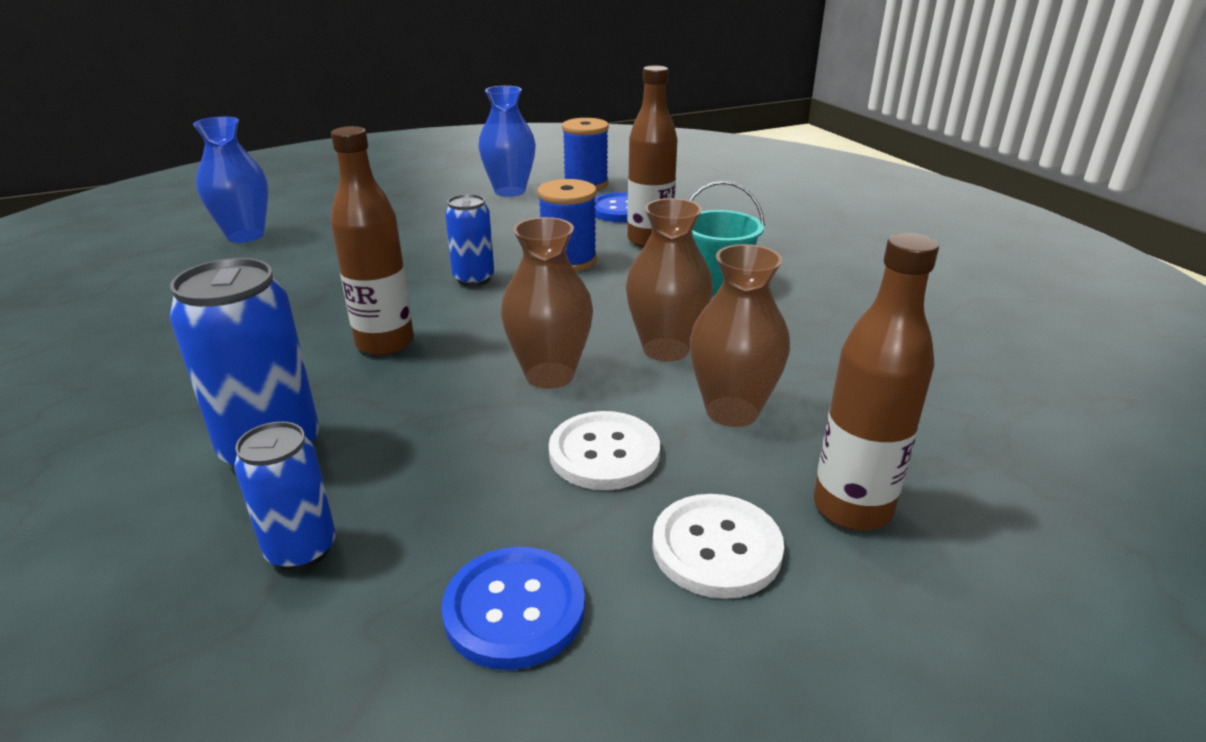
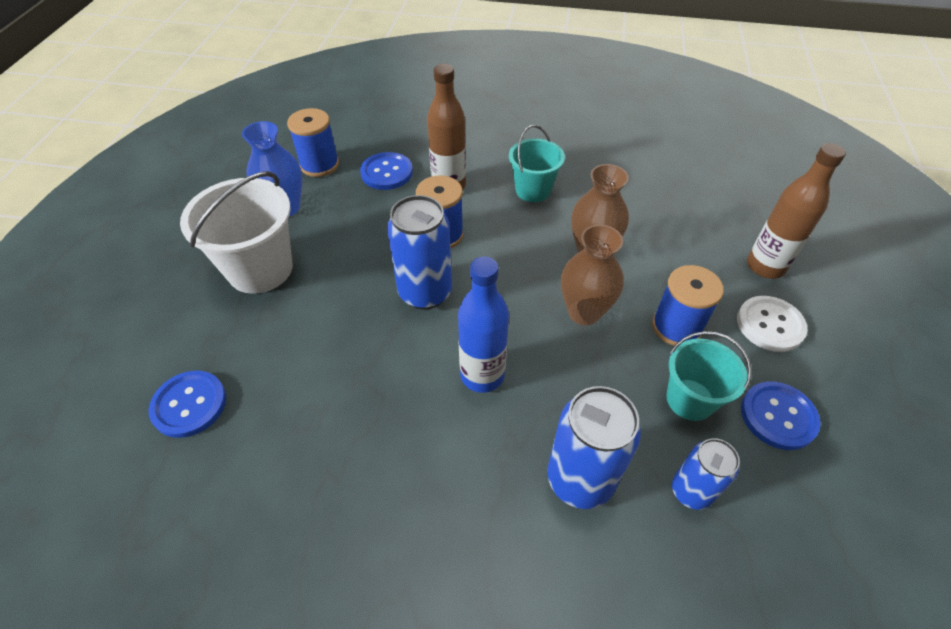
camera: 55 degrees left, 20 degrees up
blue vase [193,117,268,243] -> blue button [148,371,226,438]
brown bottle [331,126,414,355] -> blue bottle [458,257,509,393]
blue can [445,194,494,286] -> blue can [387,195,452,309], size x1.63
white button [549,411,660,490] -> blue spool [652,265,724,346]
brown vase [690,244,790,427] -> none
none -> white bucket [180,171,293,294]
none -> turquoise bucket [666,331,752,421]

